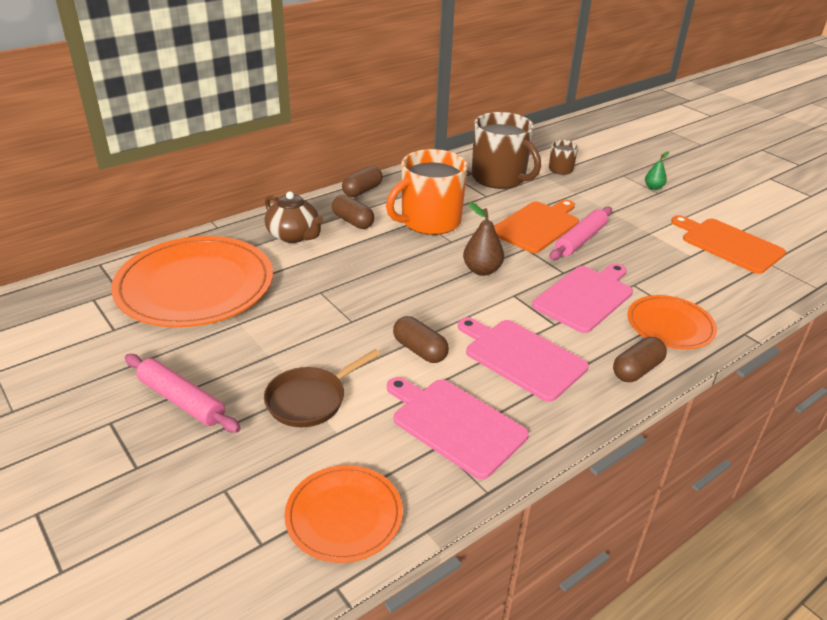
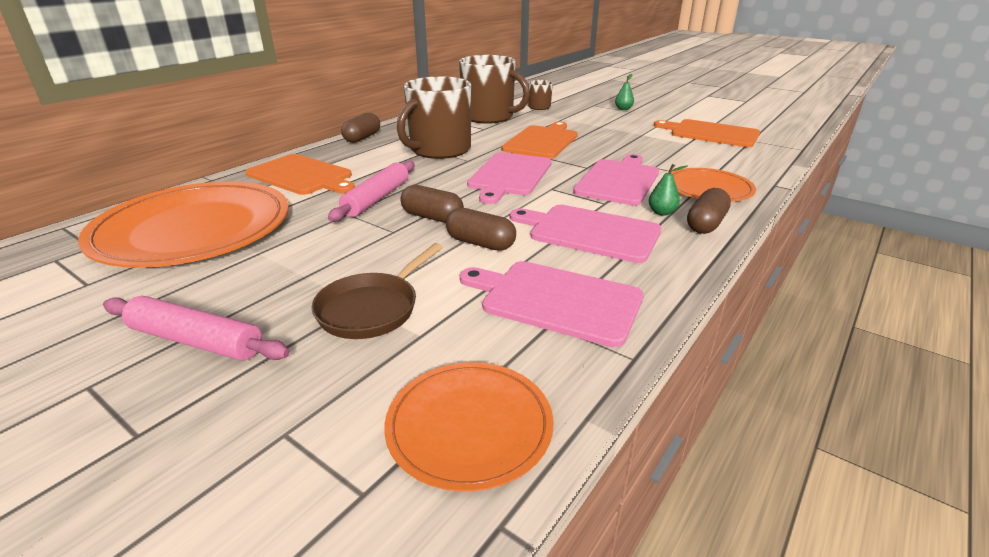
camera: 15 degrees left, 5 degrees down
brown teapot [265,192,324,243] -> orange cutting board [245,154,355,195]
brown capsule [332,195,374,229] -> brown capsule moved to [400,185,464,223]
orange mug [386,149,468,235] -> brown mug [397,77,471,159]
brown pear [463,202,504,276] -> pink cutting board [467,152,552,204]
pink rolling pin [549,207,612,260] -> pink rolling pin moved to [328,161,415,222]
none -> green pear [649,164,688,215]

